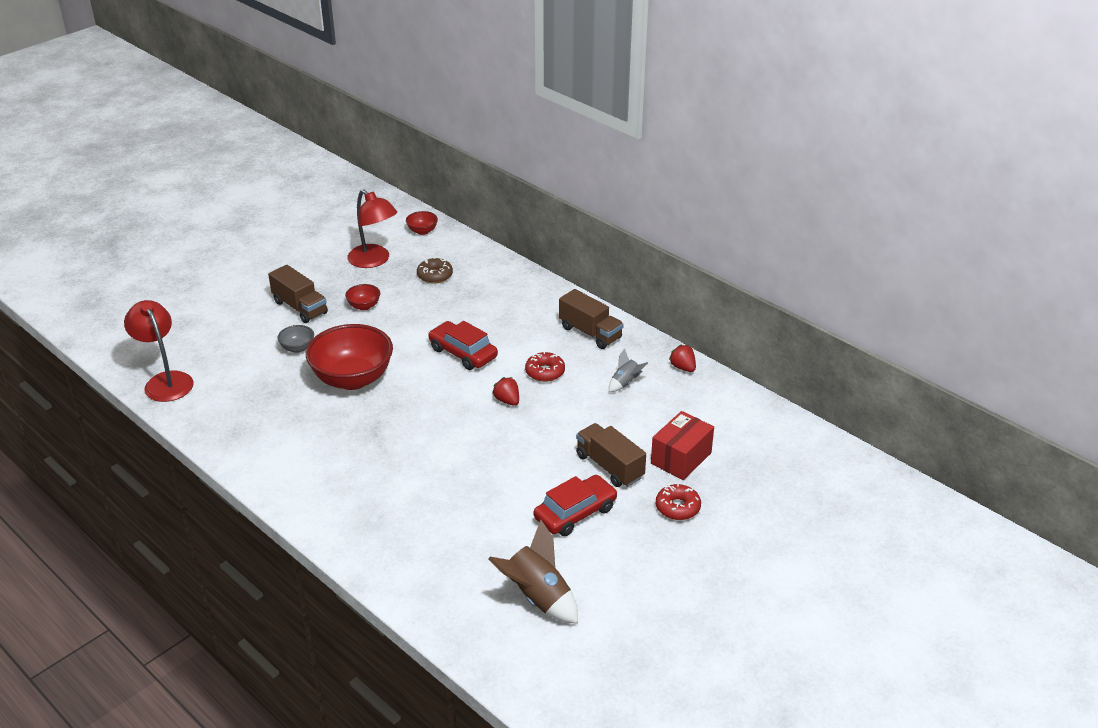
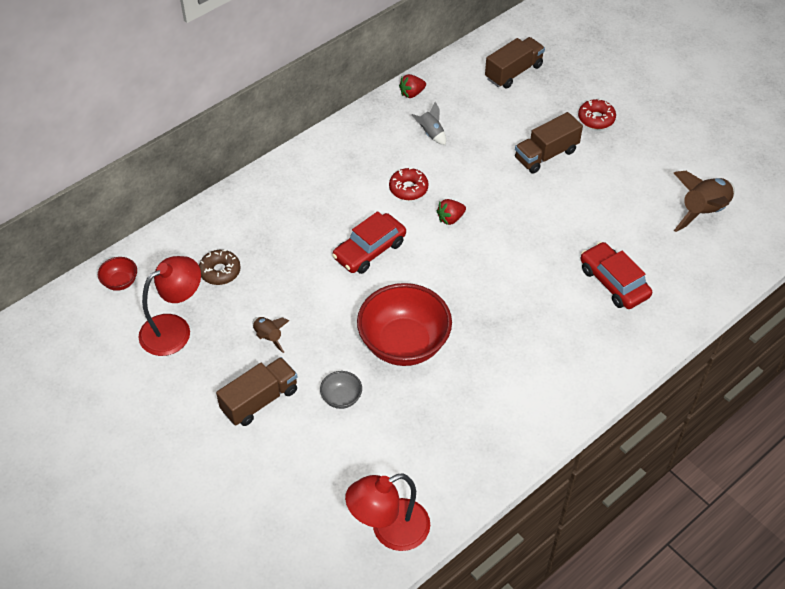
camera: 85 degrees left, 15 degrees up
red bowl [345,284,380,310] -> brown rocket [252,317,289,353]
red car [534,475,618,536] -> red car moved to [581,242,652,309]
brown truck [559,289,624,349] -> brown truck moved to [485,37,545,88]
red box [651,411,714,480] -> none

